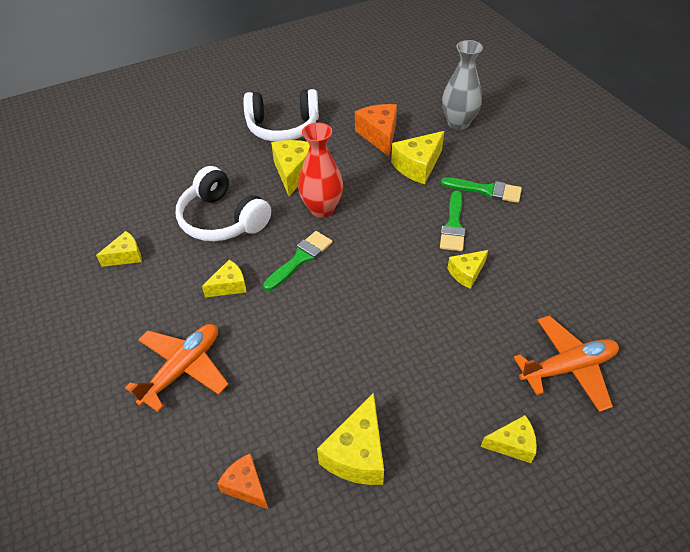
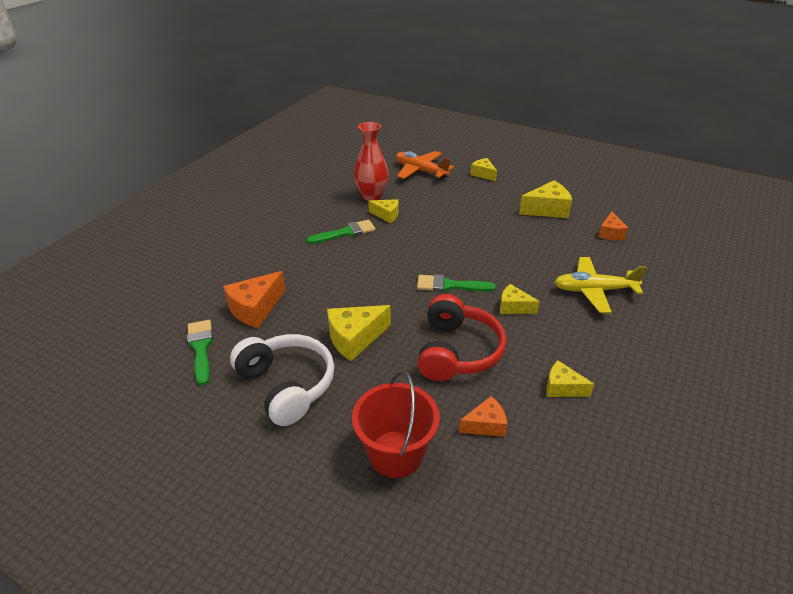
camera: 125 degrees left, 10 degrees down
orange plane [125,324,228,412] -> yellow plane [555,257,647,313]
white headphones [176,166,271,241] -> red headphones [417,294,507,381]
red vase [298,122,343,217] -> red vase moved to [354,122,389,201]
yellow cheese [391,131,444,184] -> none
green brush [441,177,522,203] -> green brush moved to [187,320,213,386]
grey vase [442,40,483,130] -> none
none -> red bucket [352,370,440,478]
none -> orange cheese [459,396,507,437]

